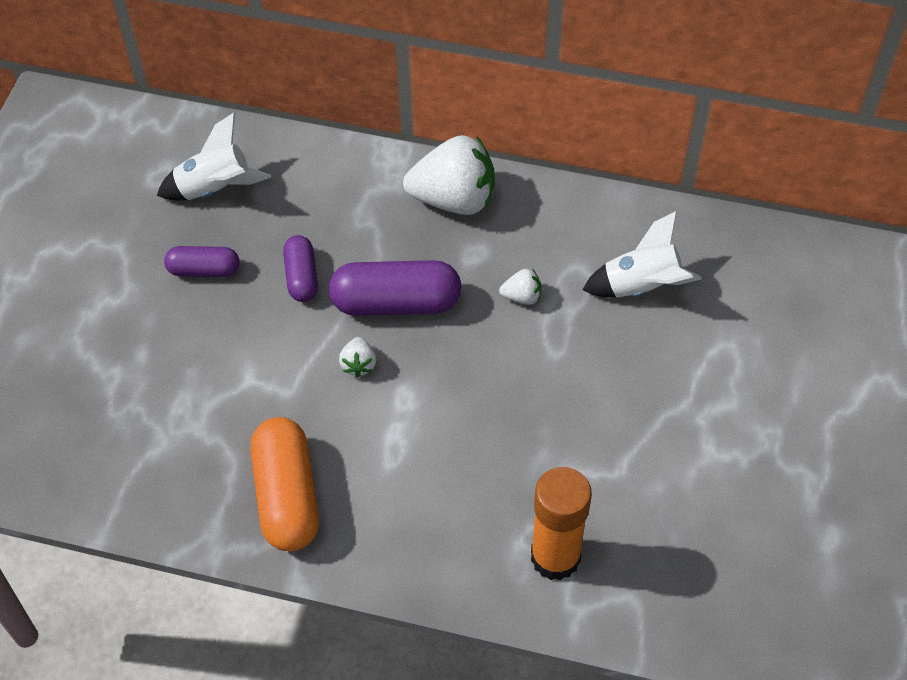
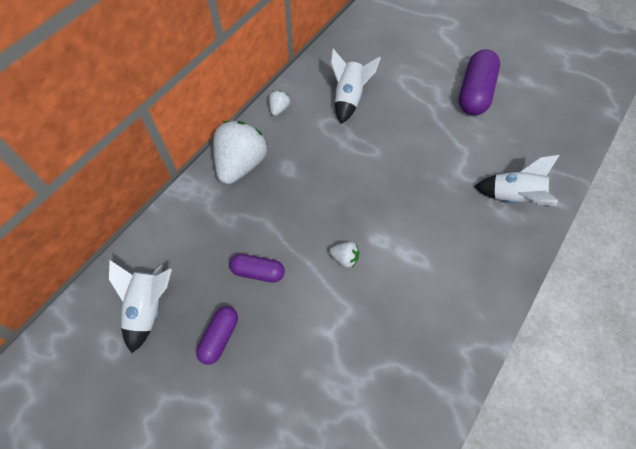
camera: 70 degrees left, 5 degrees up
orange capsule [251,417,319,551] -> none
purple capsule [328,260,462,316] -> purple capsule moved to [459,49,500,115]
white strawberry [499,269,541,305] -> white strawberry moved to [269,90,290,116]
orange glue stick [531,467,592,581] -> white rocket [474,155,560,206]

